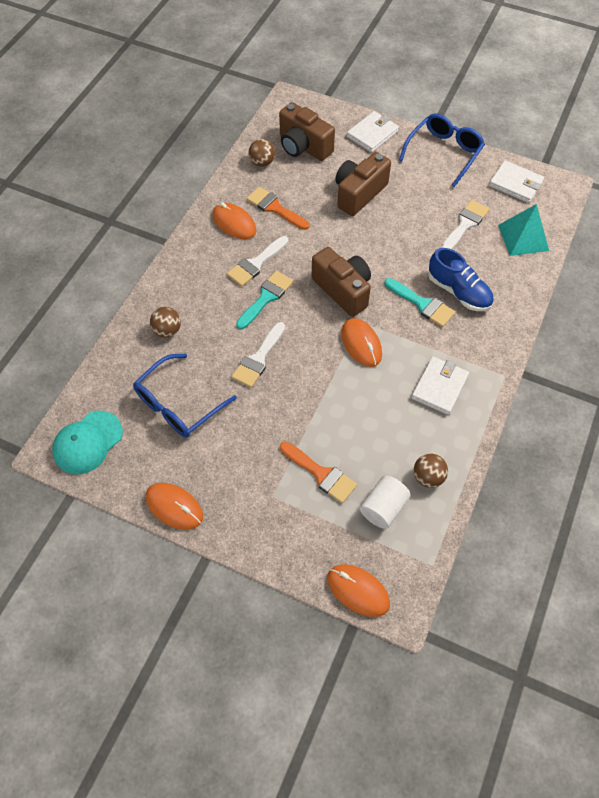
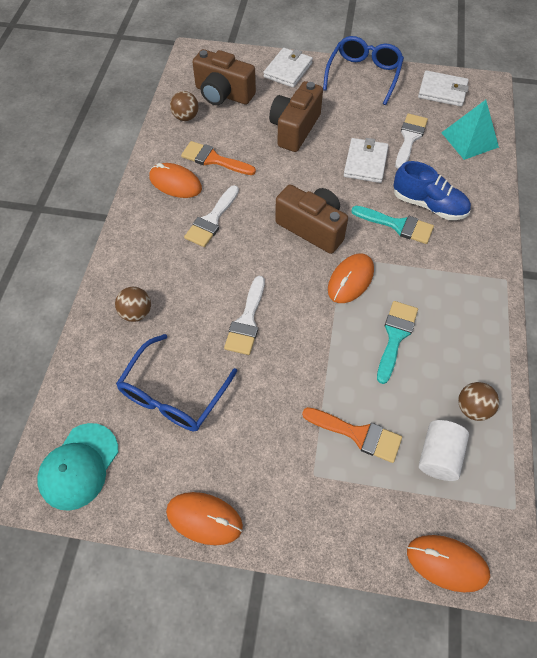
camera: 15 degrees left, 0 degrees up
turquoise brush [236,271,293,329] -> turquoise brush moved to [377,301,418,384]
orange mouse [341,318,382,367] -> orange mouse turned 75 degrees clockwise [328,254,374,303]
white wallet [412,357,469,415] -> white wallet moved to [344,138,389,183]

